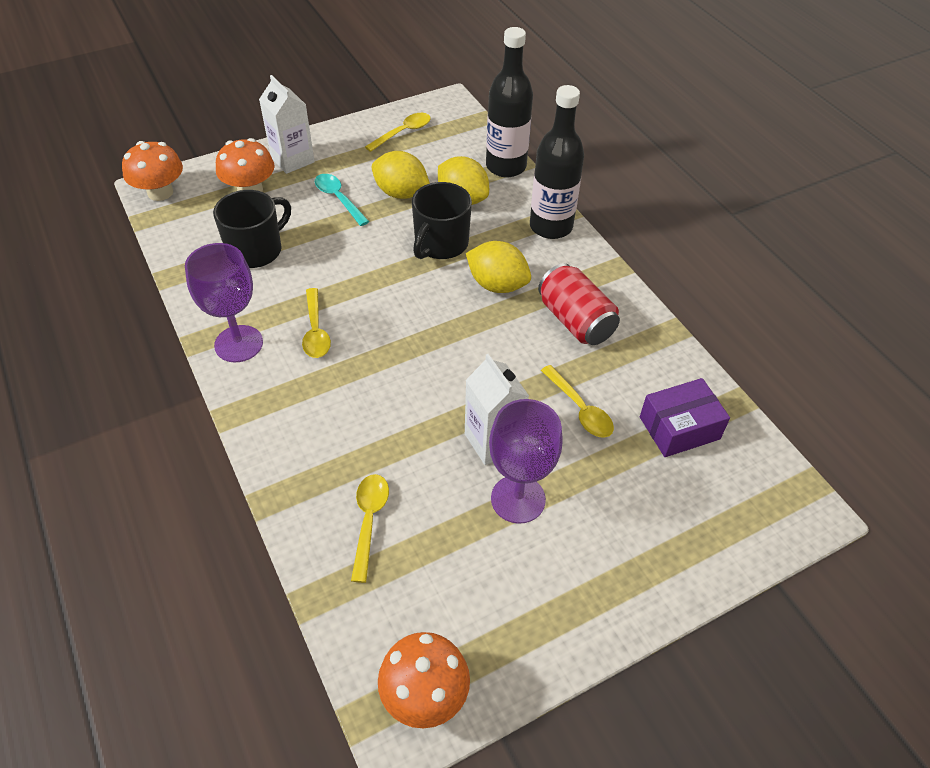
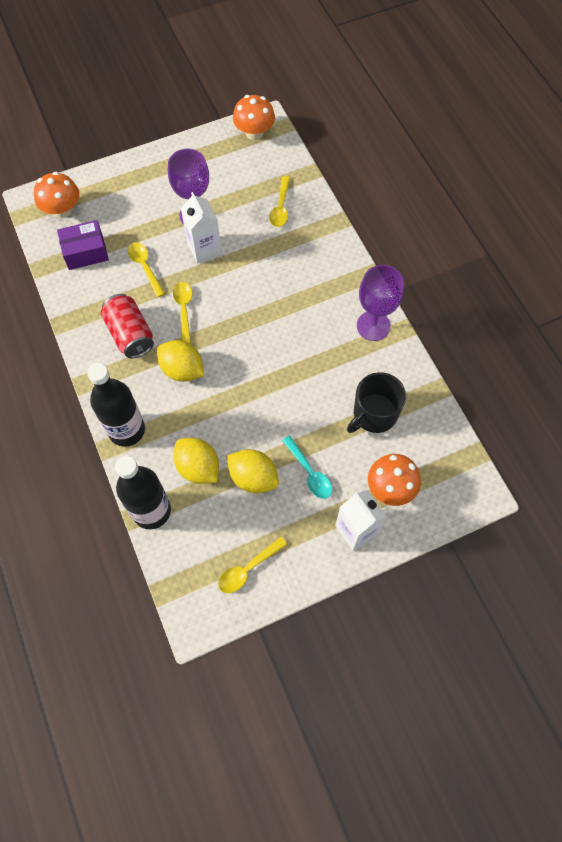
camera: 175 degrees left, 15 degrees up
orange mushroom [122,141,183,201] -> orange mushroom moved to [34,172,79,218]
yellow spoon [302,288,331,358] -> yellow spoon moved to [173,282,192,344]
black mug [412,182,472,259] -> none

